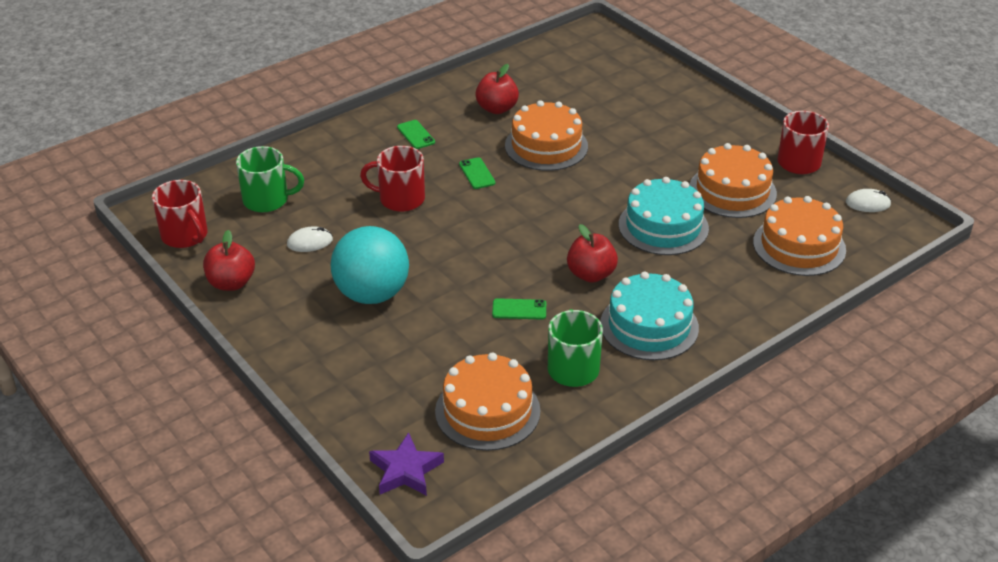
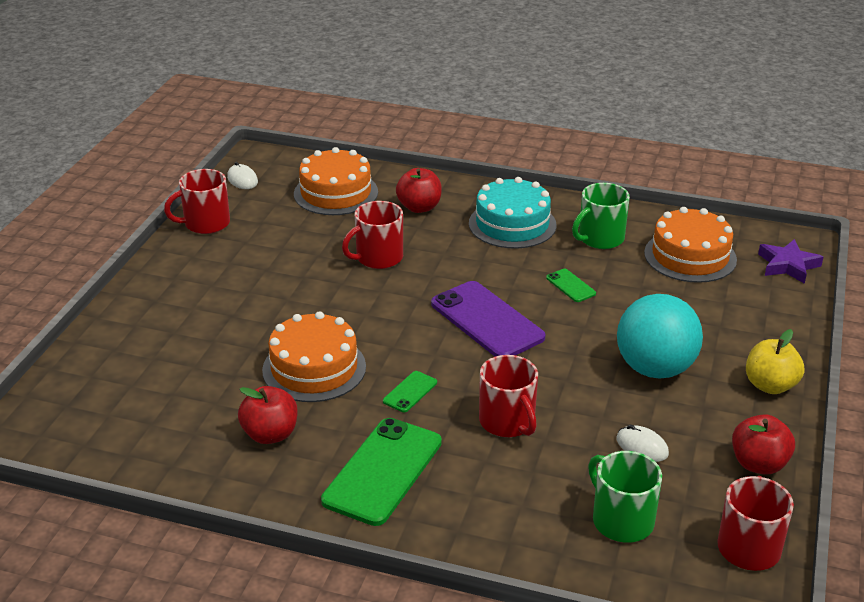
camera: 125 degrees left, 5 degrees down
green phone [397,120,435,149] -> green phone [321,418,442,526], size x2.20
red apple [567,224,618,283] -> red apple moved to [396,168,442,213]
turquoise cake [619,177,709,255] -> red mug [342,201,403,269]
orange cake [689,143,777,218] -> none
none -> purple phone [431,281,545,356]
none -> yellow apple [746,329,804,394]

